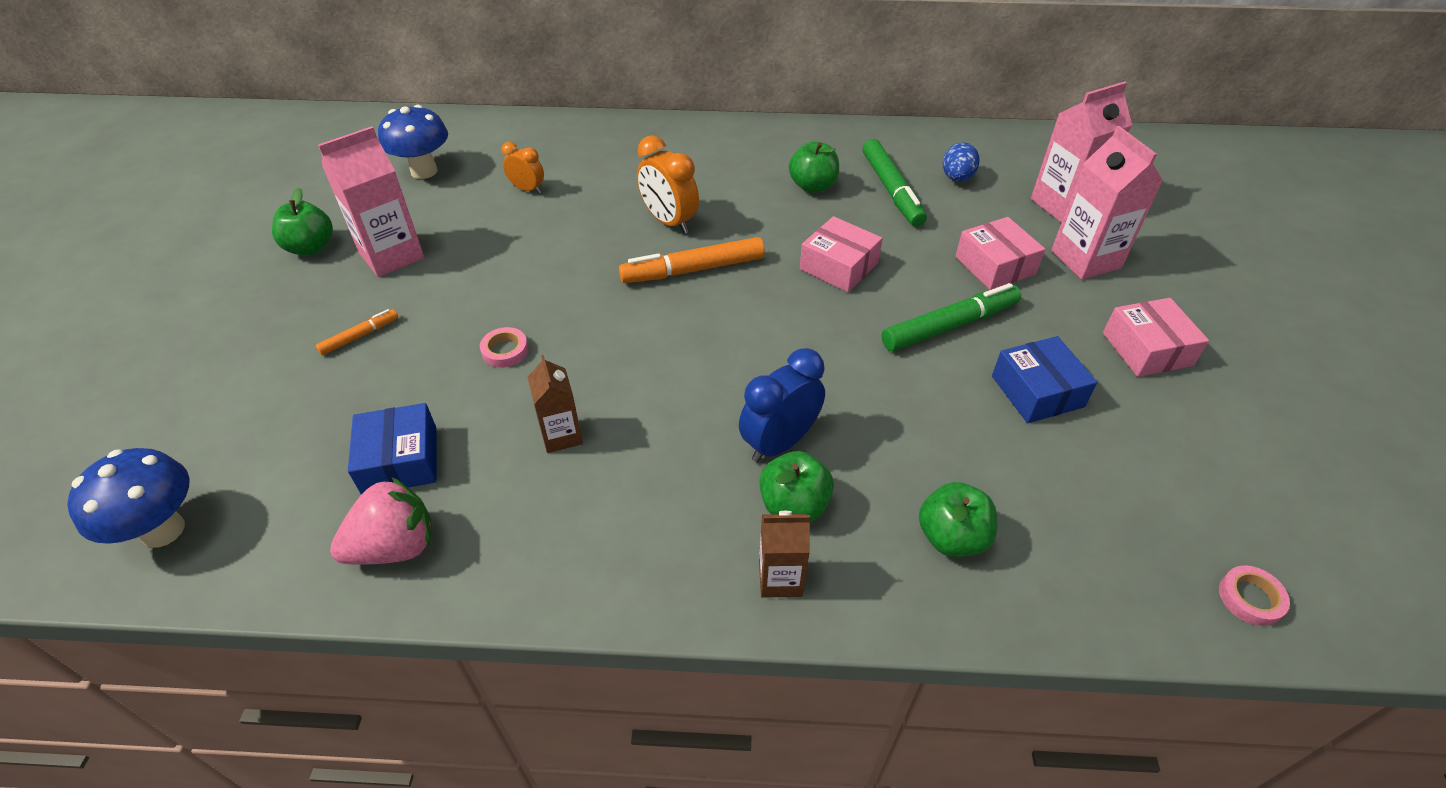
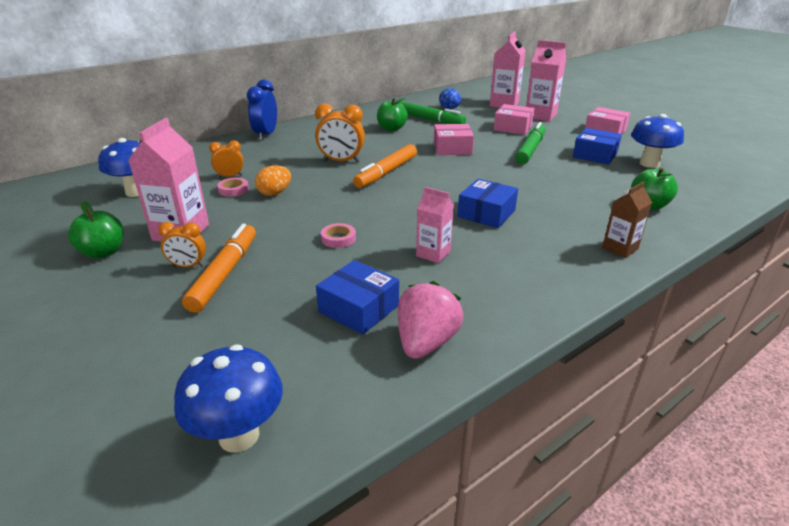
camera: 40 degrees left, 15 degrees down
orange marker [316,309,398,355] -> orange marker [182,224,256,313], size x1.93
brown carton [527,355,583,453] -> pink carton [416,187,454,263]
blue clock [739,348,825,463] -> blue clock moved to [247,79,277,140]
green apple [759,451,834,522] -> none
pink tape [1219,565,1290,626] -> pink tape moved to [217,178,249,197]
none -> orange clock [158,222,206,267]
none -> orange egg [255,165,291,196]
none -> blue box [458,179,518,228]
none -> blue mushroom [631,114,684,168]

